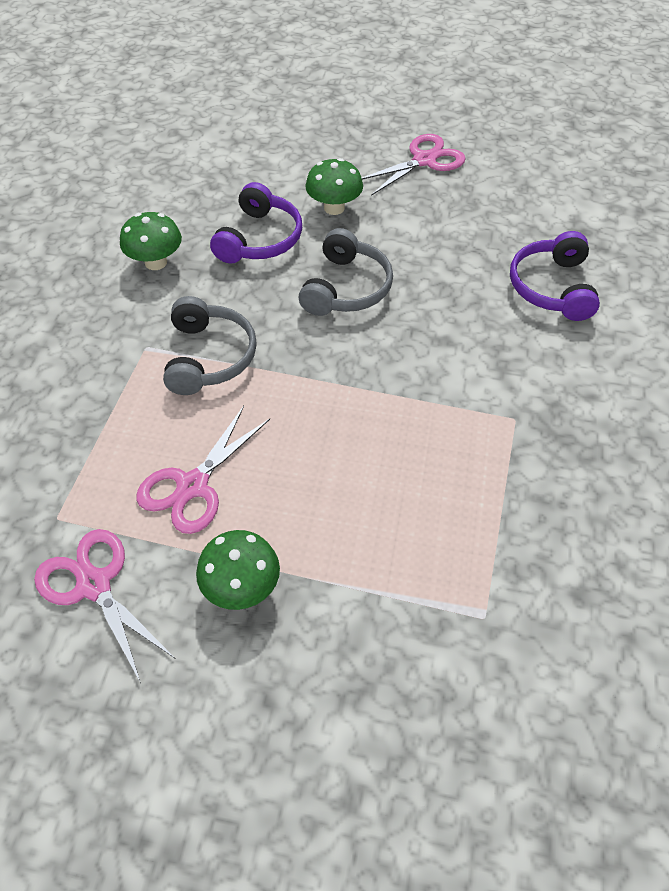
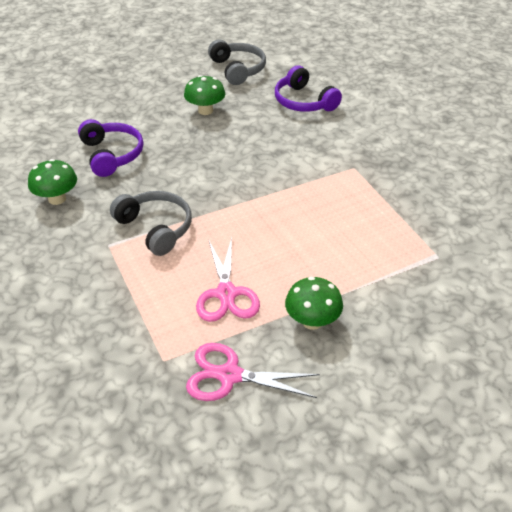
camera: 40 degrees left, 10 degrees down
grey headphones [299,228,393,316] -> grey headphones moved to [208,39,266,85]
green mushroom [305,158,363,215] -> green mushroom moved to [184,75,225,115]
pink scissors [362,134,466,196] -> none

